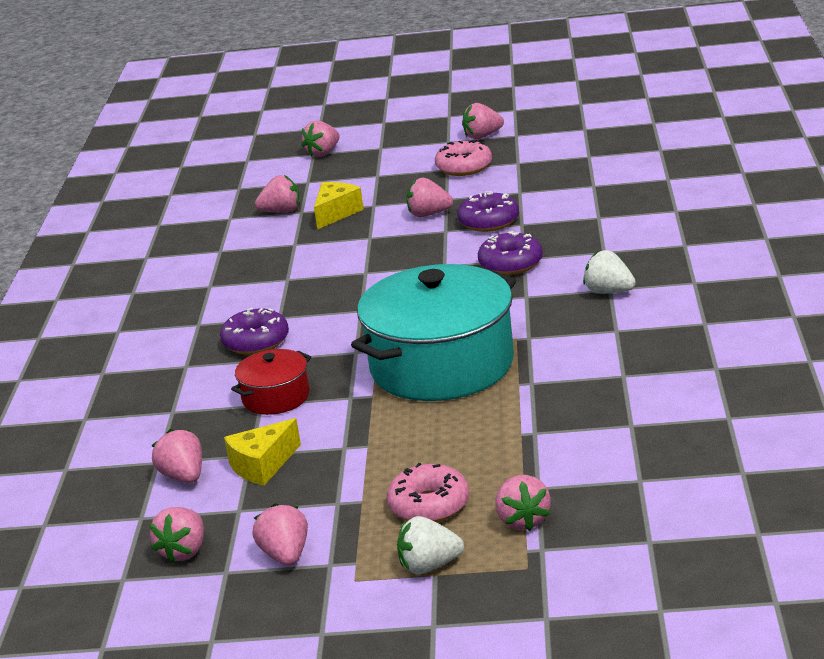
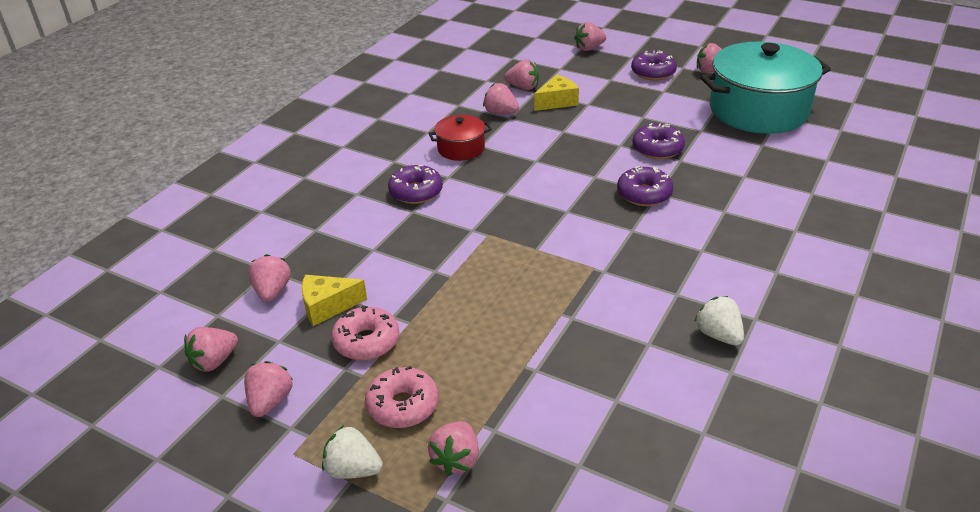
camera: 25 degrees right, 10 degrees up
red pot [231,349,311,415] -> red pot moved to [428,115,492,161]
turquoise pot [351,264,516,401] -> turquoise pot moved to [700,42,831,134]
pink strawberry [406,178,453,217] -> pink strawberry moved to [483,83,519,114]
pink donut [435,140,492,176] -> pink donut moved to [331,306,399,360]
white strawberry [583,250,636,294] -> white strawberry moved to [694,296,744,346]
none -> purple donut [631,51,677,81]

